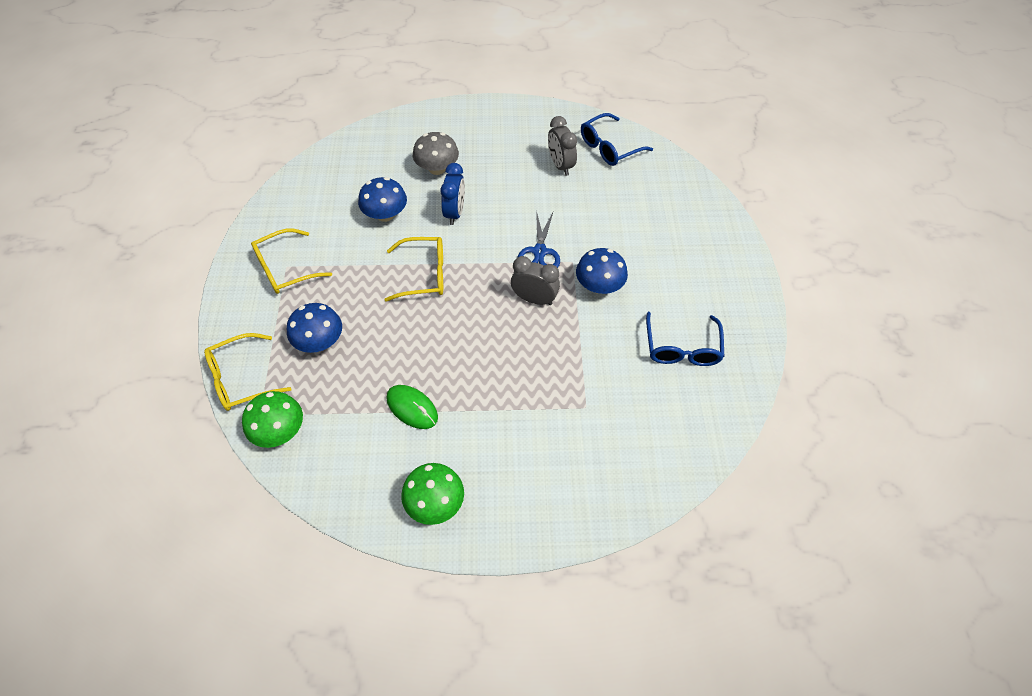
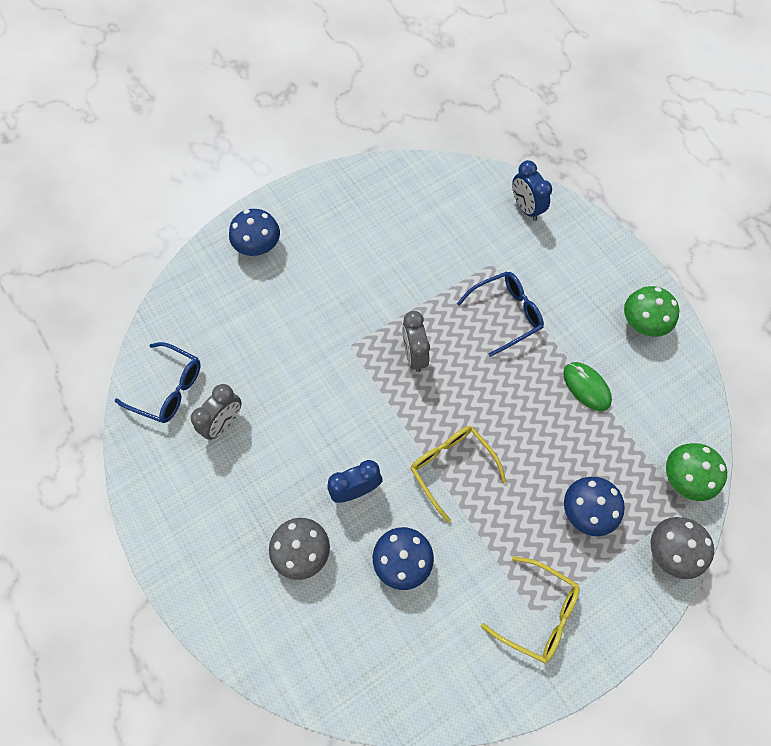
camera: 120 degrees left, 10 degrees up
yellow glasses [204,333,291,411] -> grey mushroom [651,517,714,579]
green mouse [386,385,438,429] -> green mouse turned 45 degrees counterclockwise [563,362,612,411]
blue scissors [517,210,560,268] -> none
blue mushroom [576,248,628,294] -> blue mushroom moved to [229,209,280,256]
blue glasses [646,312,725,366] -> blue glasses moved to [457,271,544,357]
none -> blue clock [512,160,552,221]

